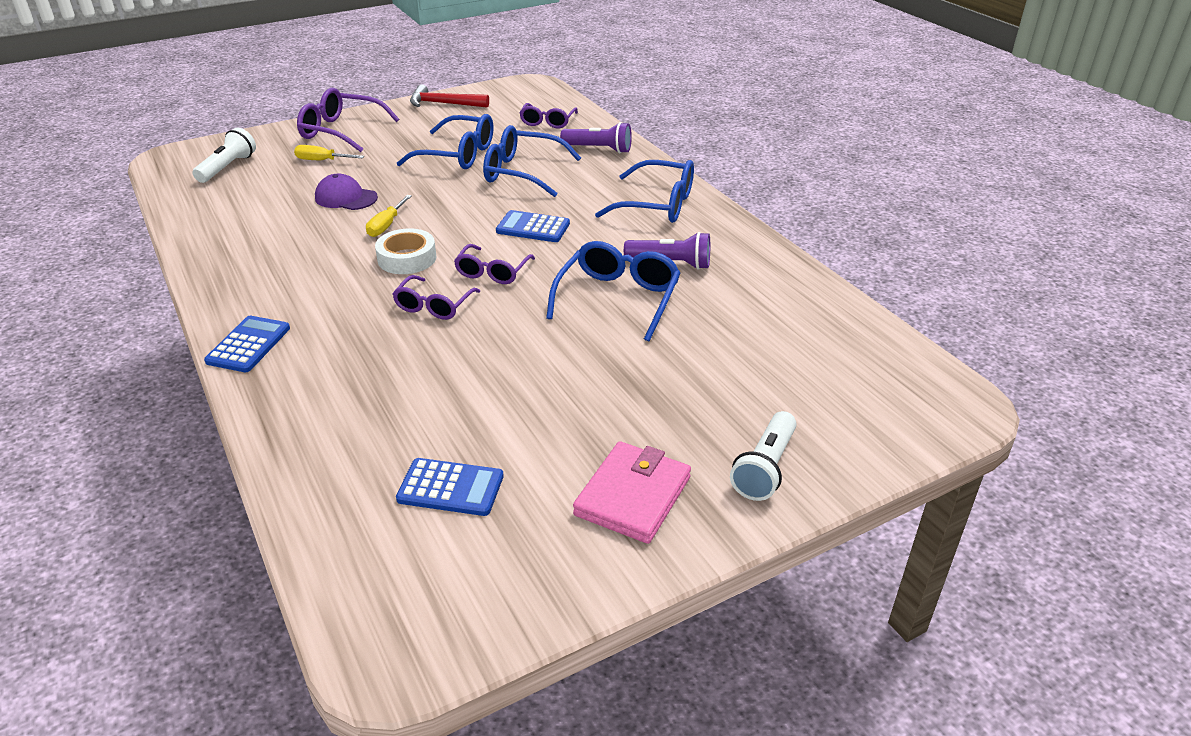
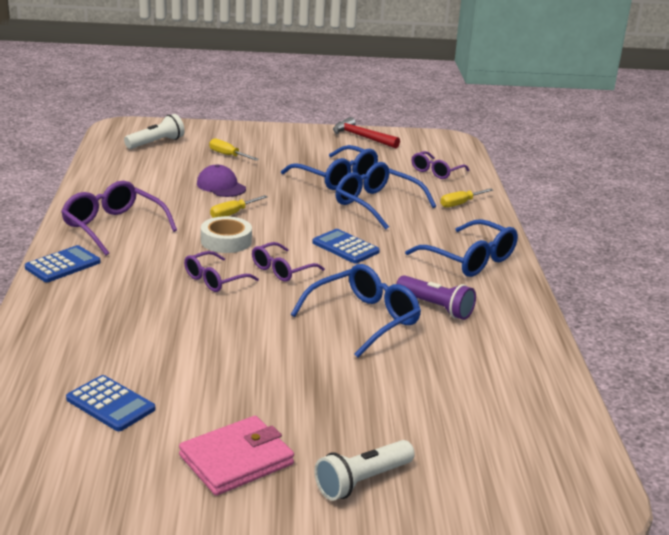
camera: 25 degrees right, 10 degrees down
purple glasses [297,88,399,152] -> purple glasses moved to [61,181,177,255]
purple flashlight [560,122,632,153] -> yellow screwdriver [440,188,493,208]

